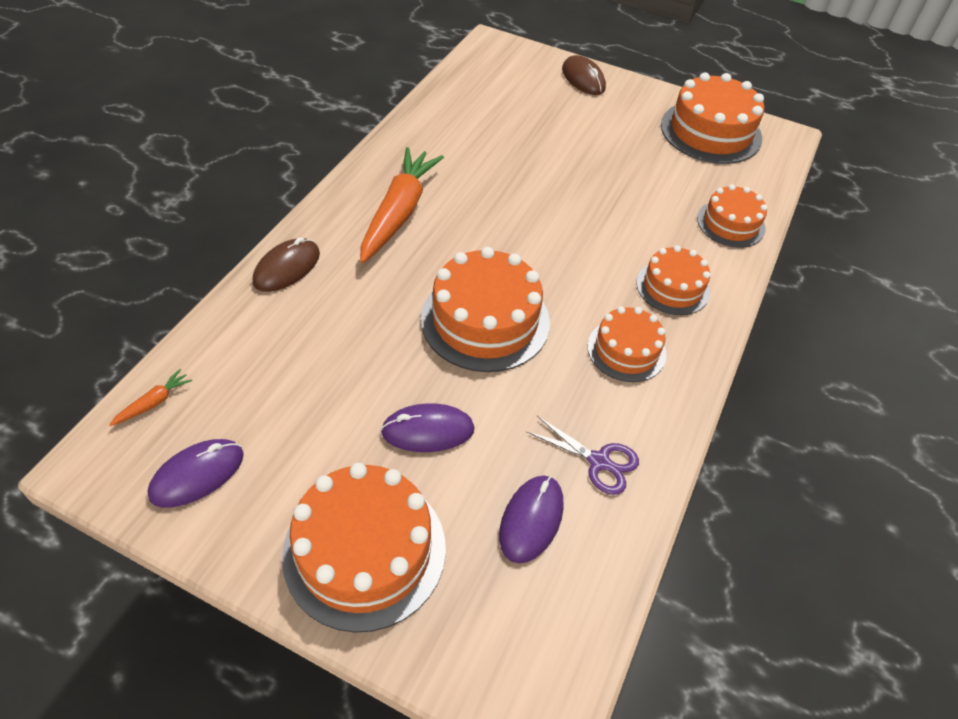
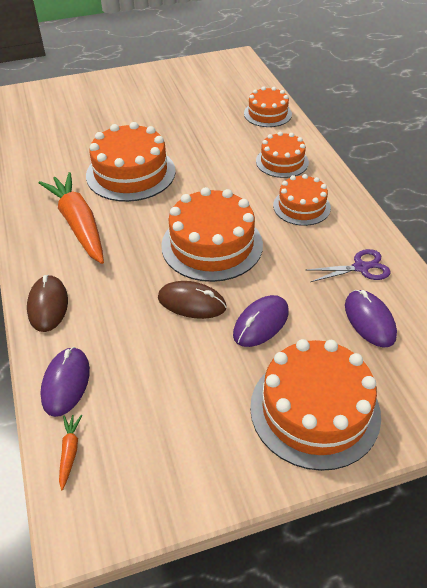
camera: 40 degrees left, 5 degrees down
purple mouse [148,439,244,508] -> purple mouse moved to [40,347,90,417]
brown mouse [562,55,606,95] -> brown mouse moved to [158,281,227,319]
orange cake [661,72,764,164] -> orange cake moved to [86,122,176,202]

